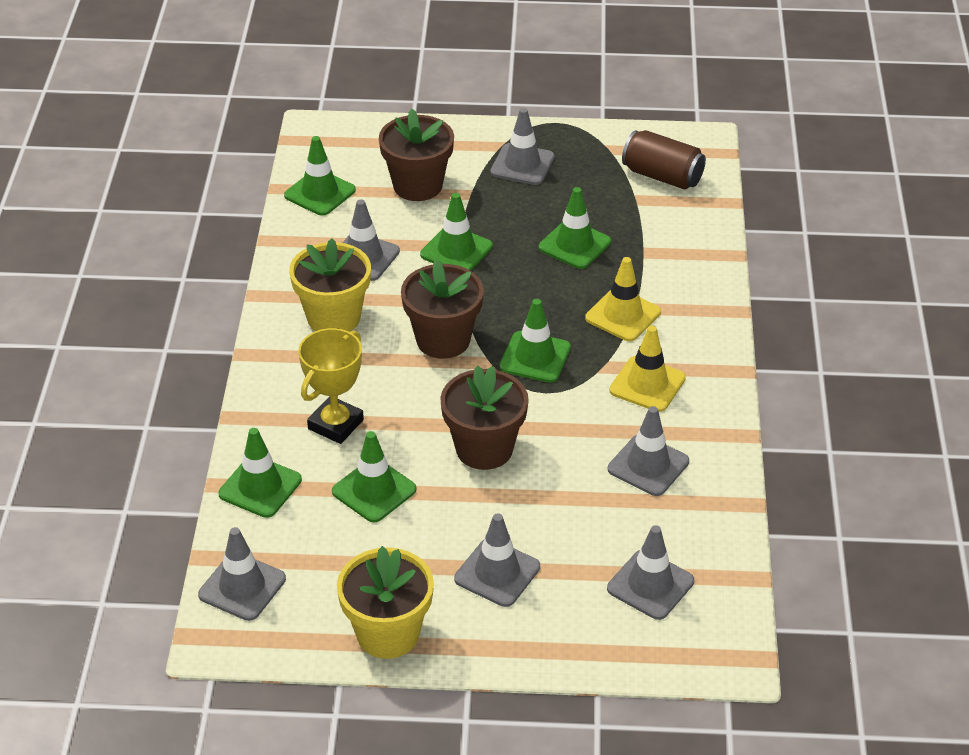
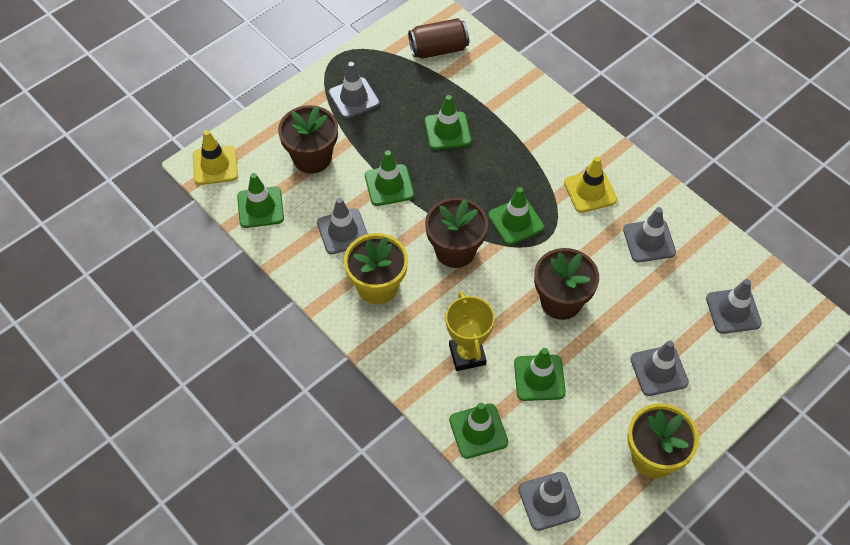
camera: 45 degrees left, 15 degrees up
yellow traffic cone [585,257,661,341] -> yellow traffic cone moved to [193,130,238,185]

